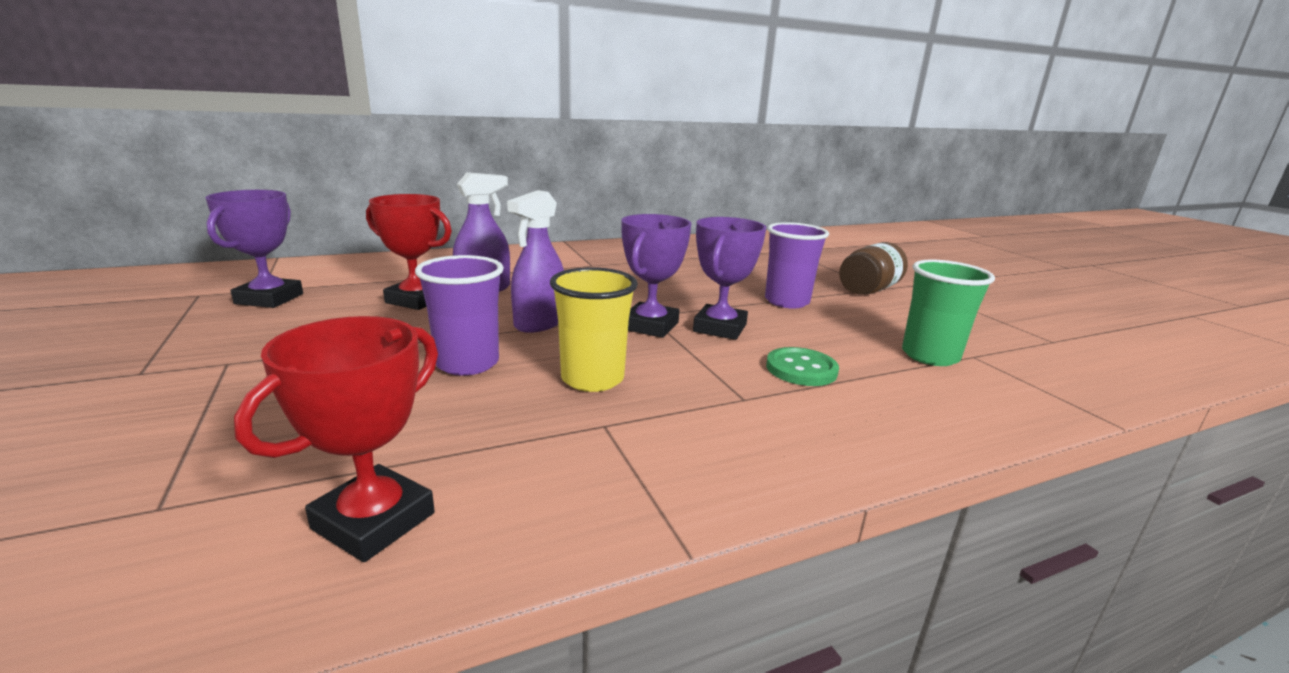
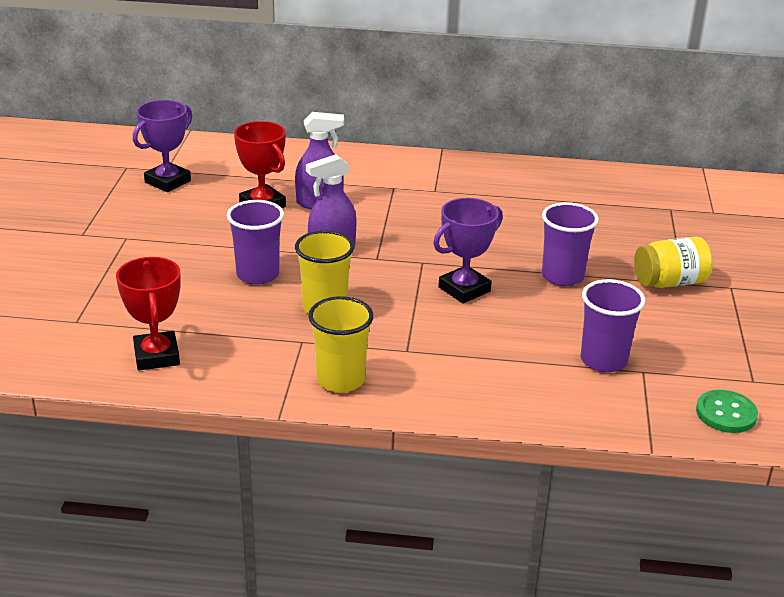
camera: 30 degrees right, 10 degrees up
red trophy [234,316,438,562] -> red trophy turned 75 degrees counterclockwise [116,257,181,370]
purple trophy [621,214,691,338] -> none
green button [766,347,839,386] -> green button moved to [696,390,758,433]
brown jar [839,242,908,294] -> yellow jar [634,237,713,288]
green cup [902,260,995,366] -> purple cup [581,279,645,373]
none -> yellow cup [308,296,374,393]

